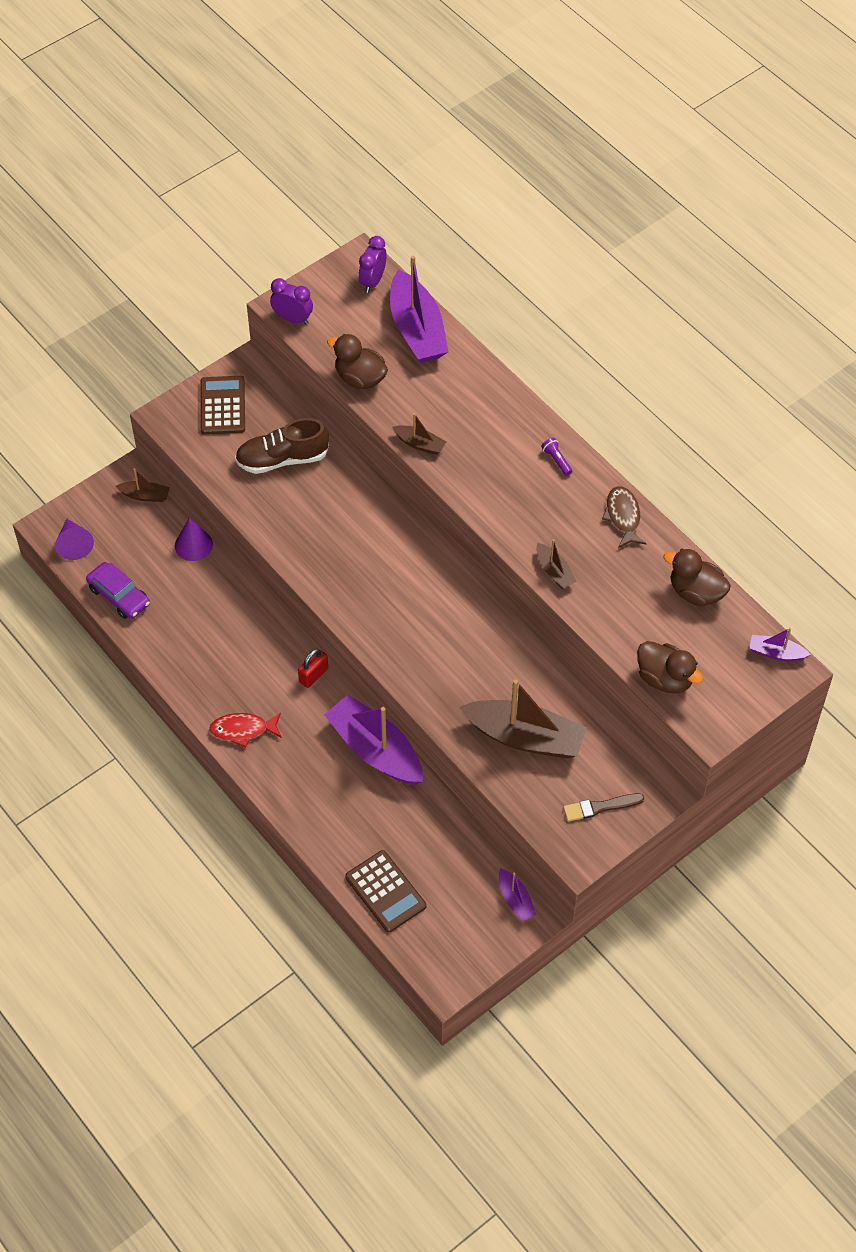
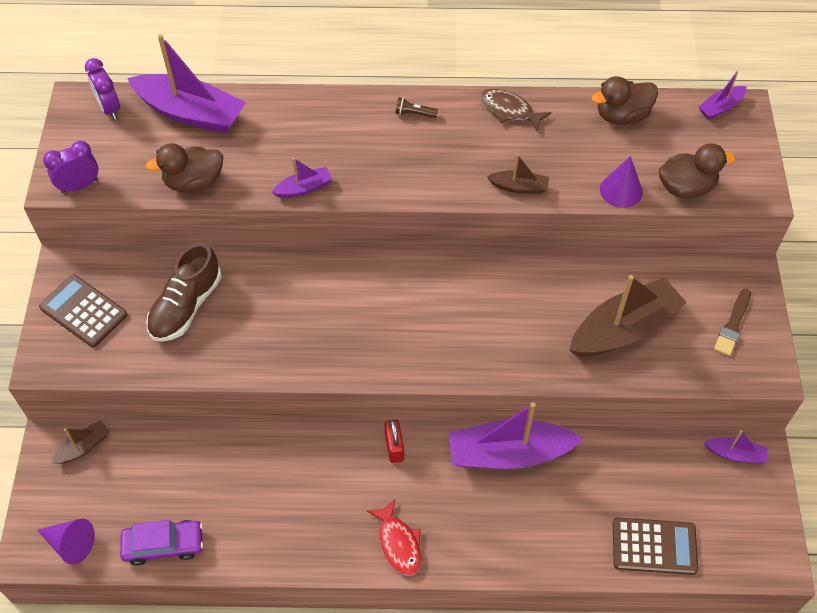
camera: 50 degrees left, 0 degrees up
purple cone [175,518,213,561] -> purple cone moved to [600,156,643,208]
red fish [209,713,282,748] -> red fish turned 60 degrees counterclockwise [367,499,421,576]
brown boat [392,413,446,455] -> purple boat [272,158,332,198]
purple flashlight [541,438,572,476] -> brown flashlight [395,97,438,118]

